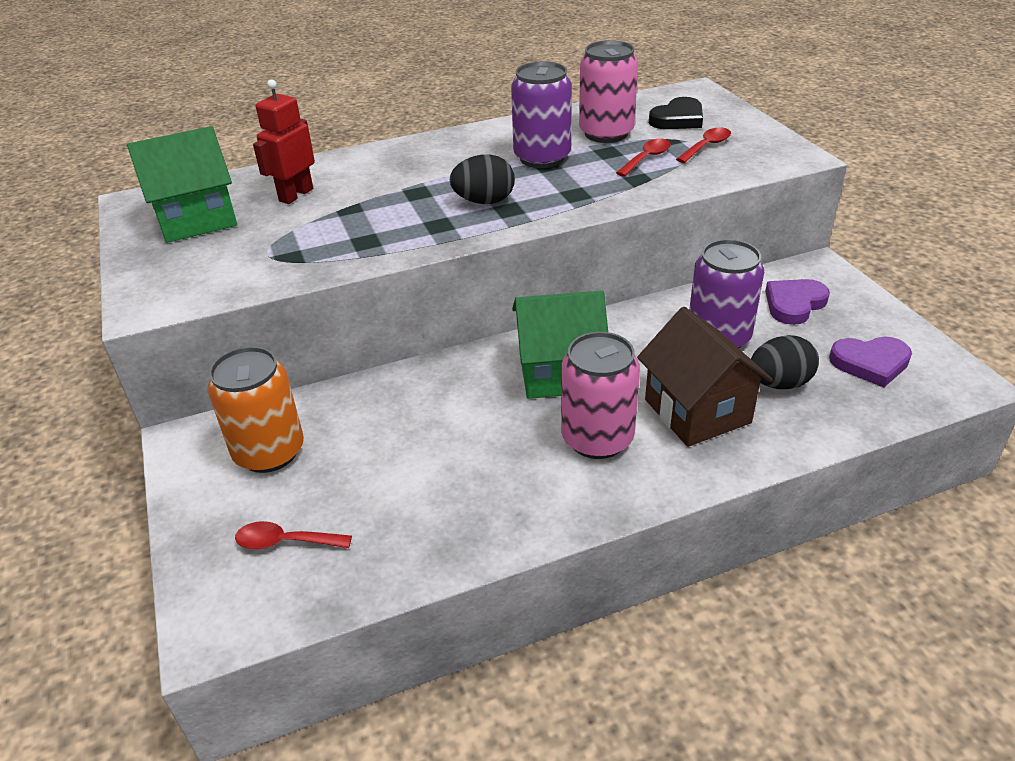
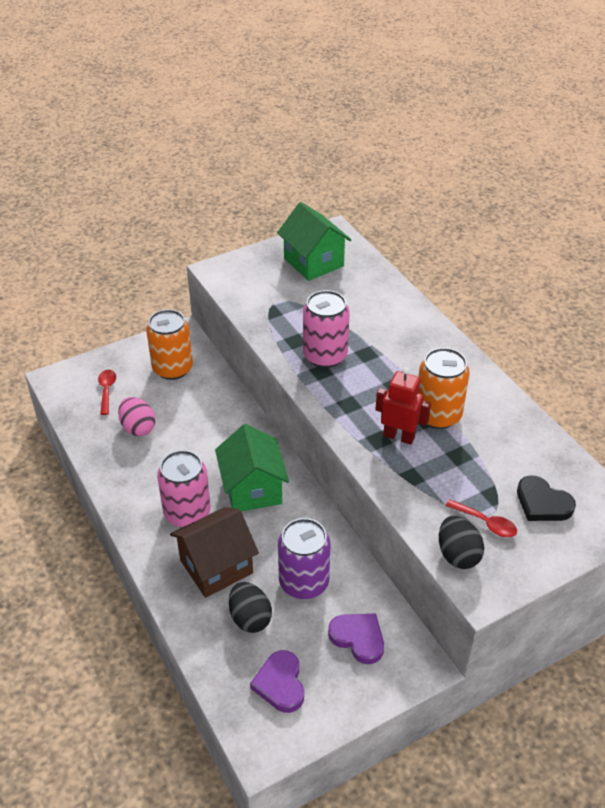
camera: 80 degrees right, 5 degrees up
red robot [253,79,315,204] -> red robot moved to [375,367,431,445]
black egg [450,155,515,204] -> black egg moved to [439,516,484,569]
purple can [511,61,572,168] -> orange can [418,348,470,429]
pink can [579,40,638,143] -> pink can moved to [303,290,350,368]
red spoon [616,139,671,177] -> none
none -> pink egg [118,397,155,436]

